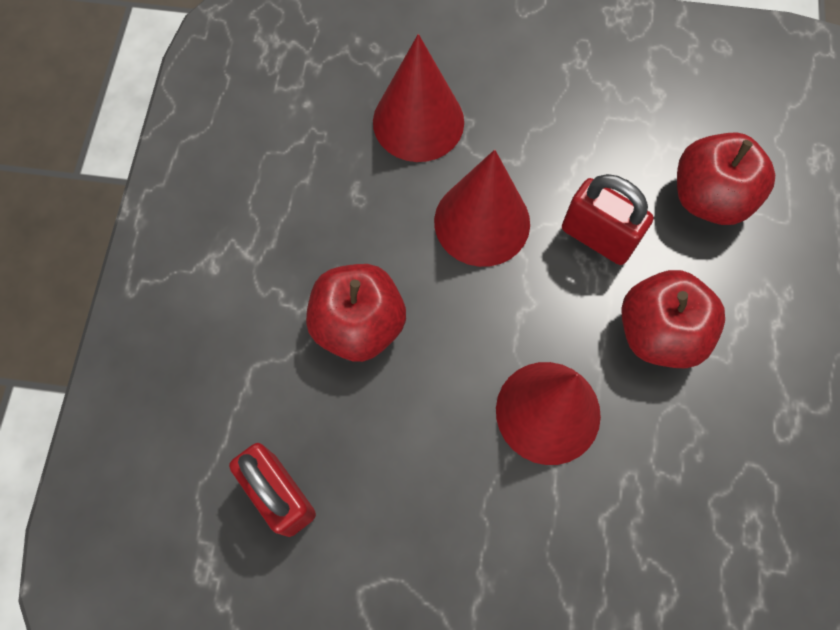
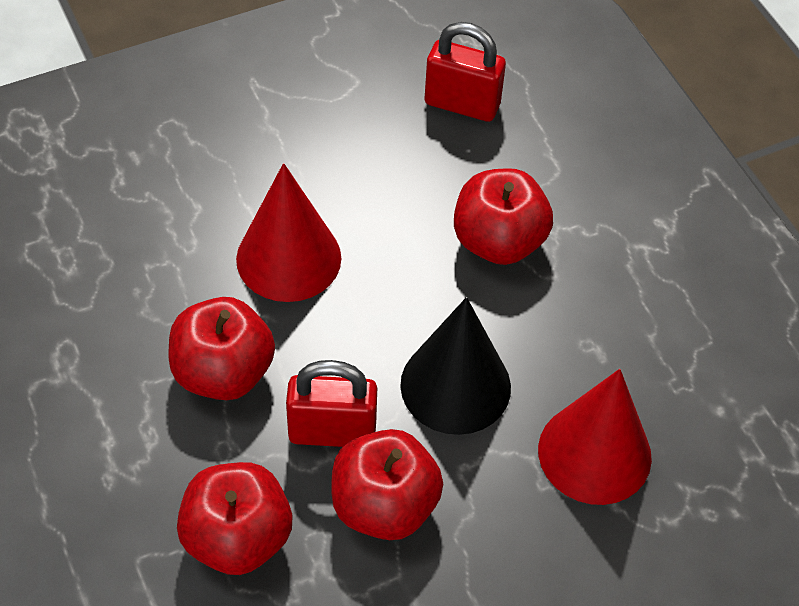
camera: 145 degrees right, 15 degrees down
red cone [434,150,530,267] -> black cone [400,297,511,435]
none -> red apple [331,429,443,540]

